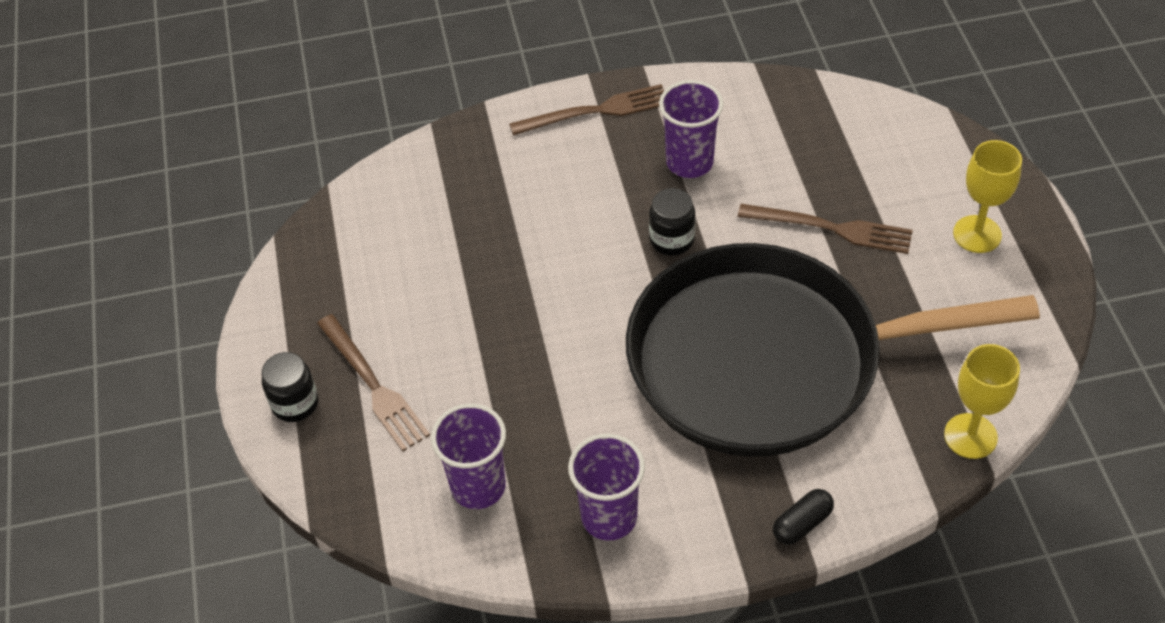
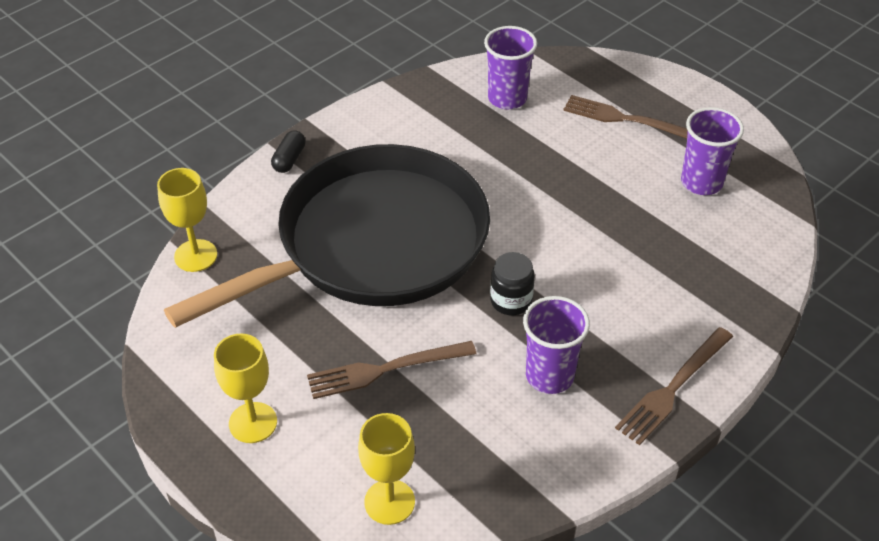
camera: 145 degrees right, 5 degrees down
black jar [262,352,318,422] -> none
purple cup [568,434,645,541] -> purple cup moved to [681,107,744,195]
none -> yellow goblet [358,413,415,525]

